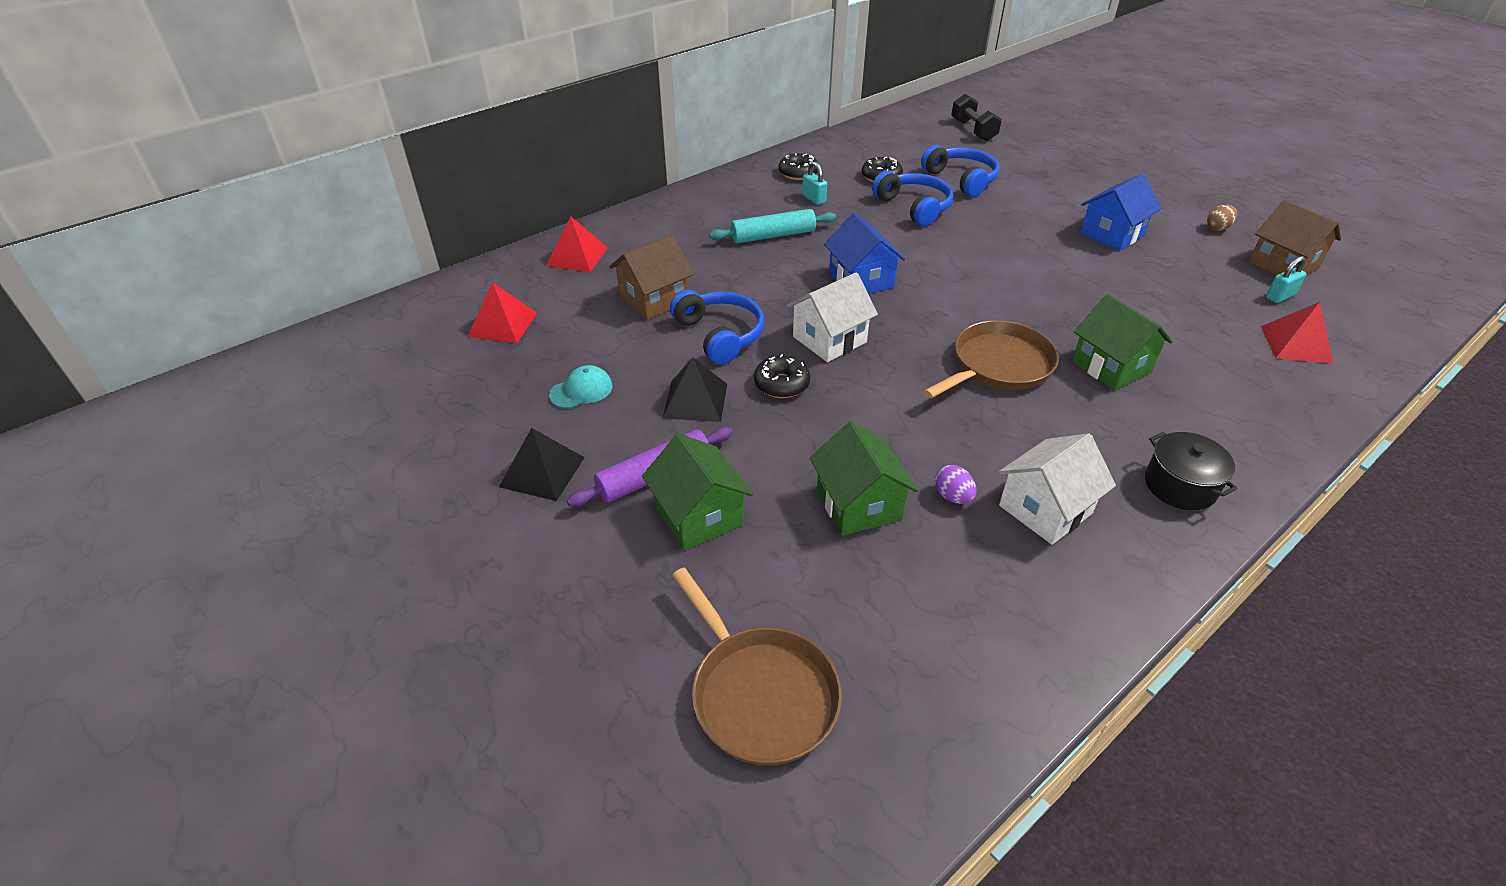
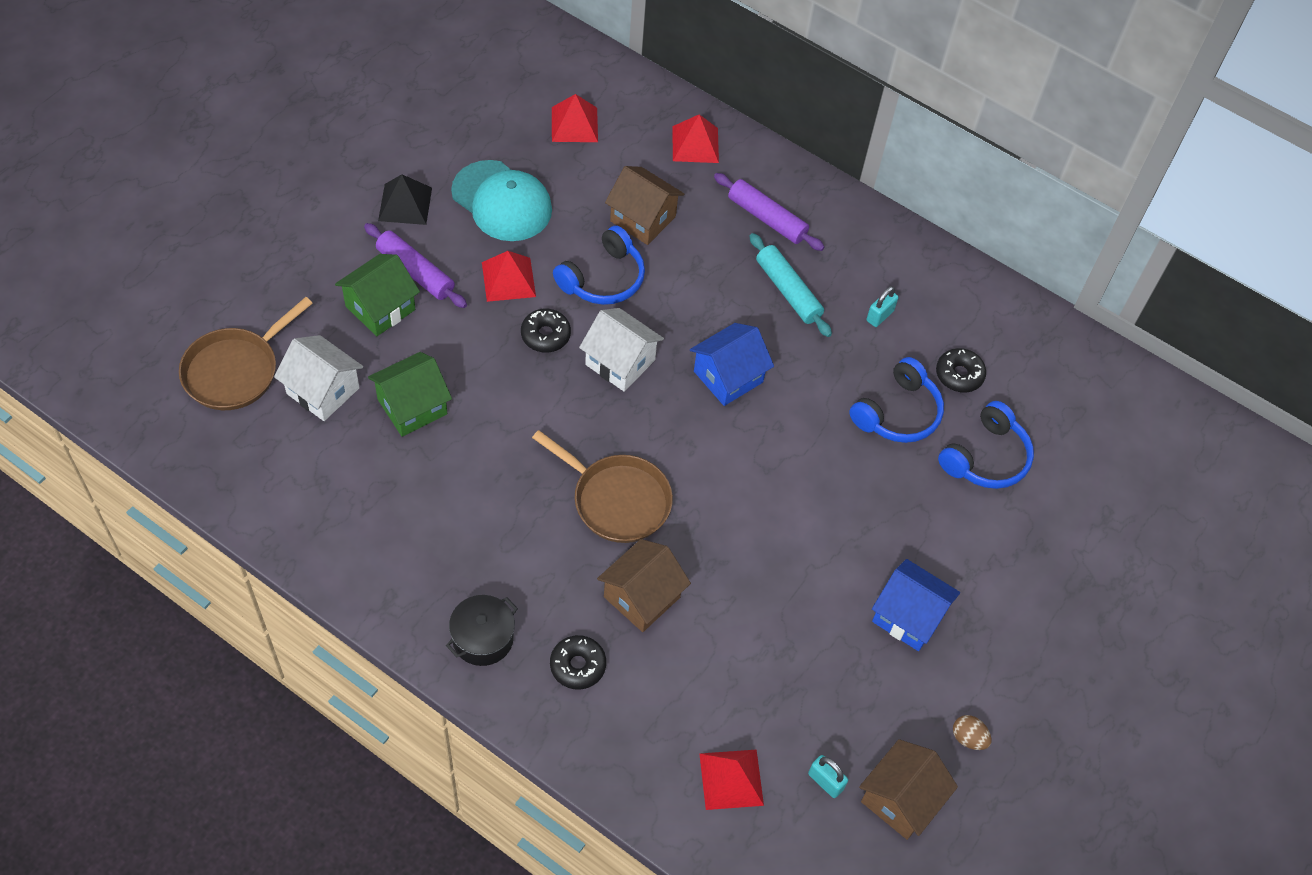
camera: 70 degrees right, 15 degrees up
turquoise cap [549,365,613,409] -> turquoise cap [451,160,552,241], size x2.04
black pyramid [663,358,727,422] -> red pyramid [482,251,536,302]
black donut [779,153,819,180] -> black donut moved to [550,635,606,690]
purple egg [935,465,977,504] -> none
black dumbbell [951,94,1002,141] -> none
white house [998,433,1116,545] -> white house moved to [274,335,363,421]
green house [1072,294,1173,391] -> brown house [597,539,691,632]
none -> purple rolling pin [714,173,824,251]

